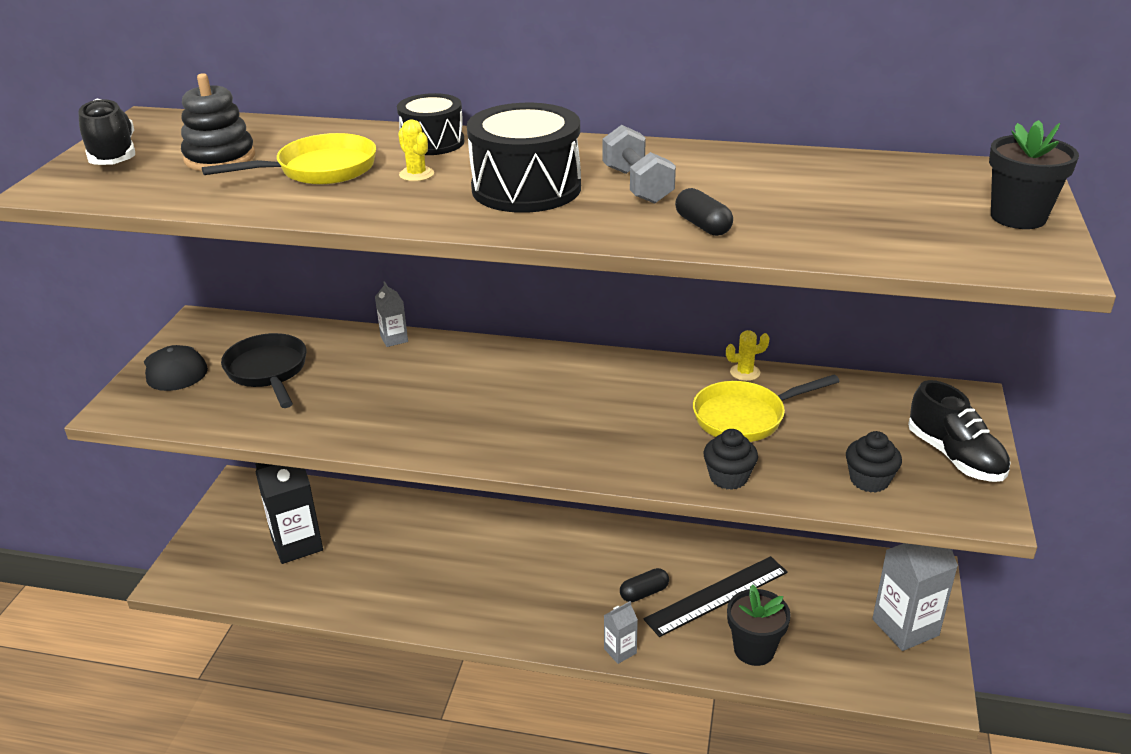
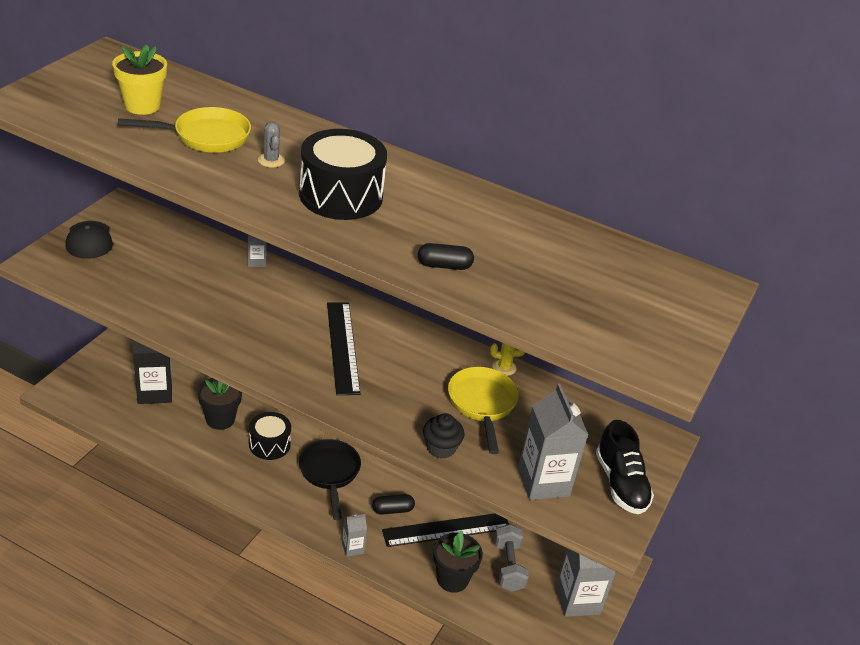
camera: 10 degrees right, 5 degrees up
black shoe [78,99,135,165] -> none
black stacking toy [181,73,255,171] -> yellow flower pot [112,45,167,115]
black pan [221,333,307,408] -> black pan moved to [299,439,361,520]
black drum [397,93,464,155] -> black drum moved to [249,412,291,460]
yellow cactus [398,119,434,181] -> grey cactus [258,122,285,167]
grey dumbbell [602,125,676,204] -> grey dumbbell moved to [494,524,529,592]
black capsule [675,188,733,236] -> black capsule turned 75 degrees counterclockwise [418,243,474,270]
yellow pan [693,375,840,442] -> yellow pan turned 90 degrees clockwise [448,367,519,454]
black cupcake [846,431,902,493] -> grey carton [518,384,588,500]
black flower pot [989,120,1079,229] -> black flower pot moved to [198,378,242,430]
none -> black ruler [327,303,361,395]

